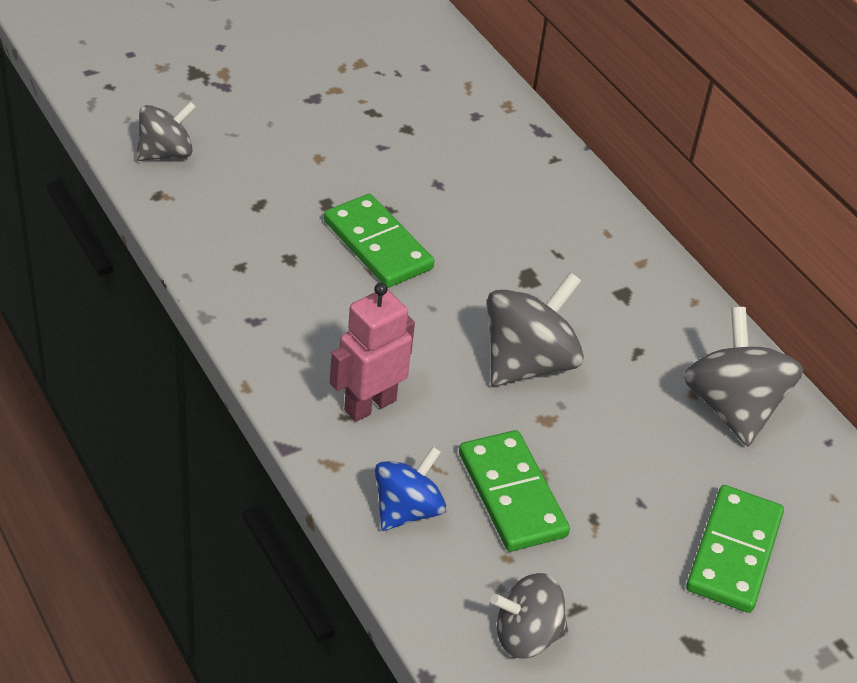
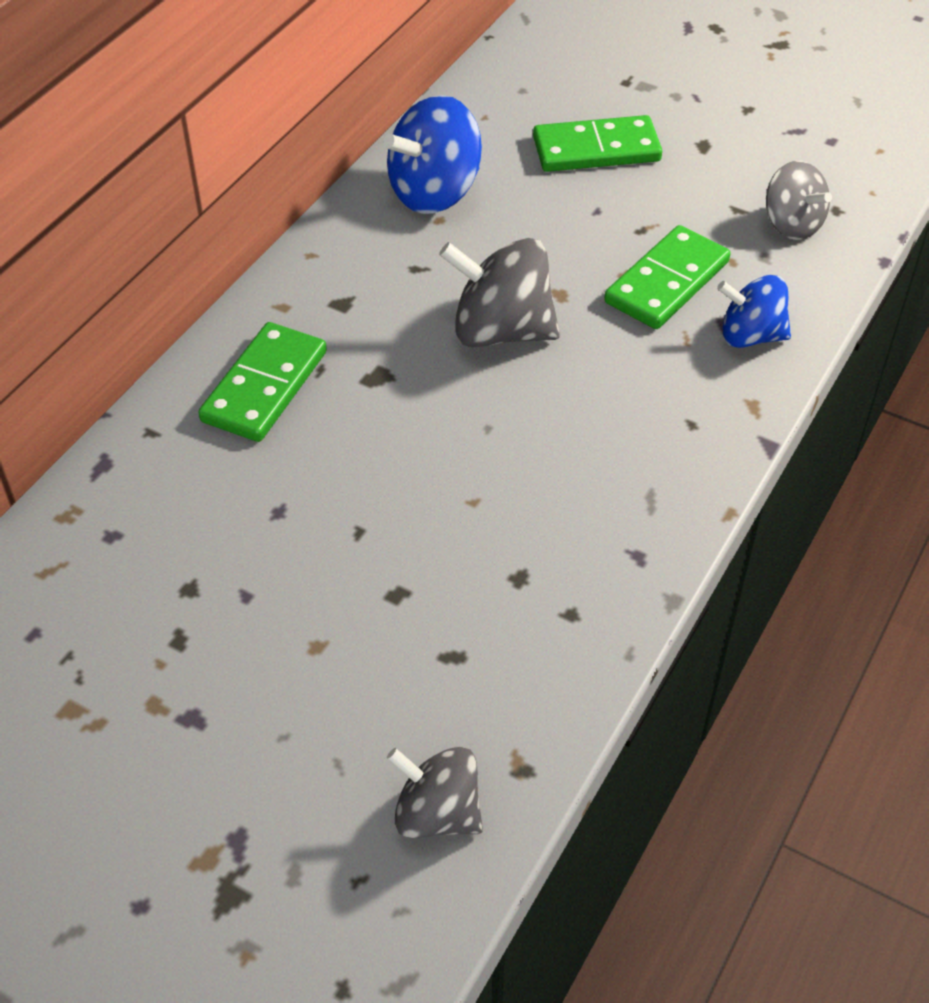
camera: 115 degrees left, 5 degrees up
green domino [324,194,434,288] -> green domino moved to [198,322,327,442]
pink robot [330,283,415,422] -> none
grey spinning top [683,307,804,446] -> blue spinning top [383,95,482,214]

